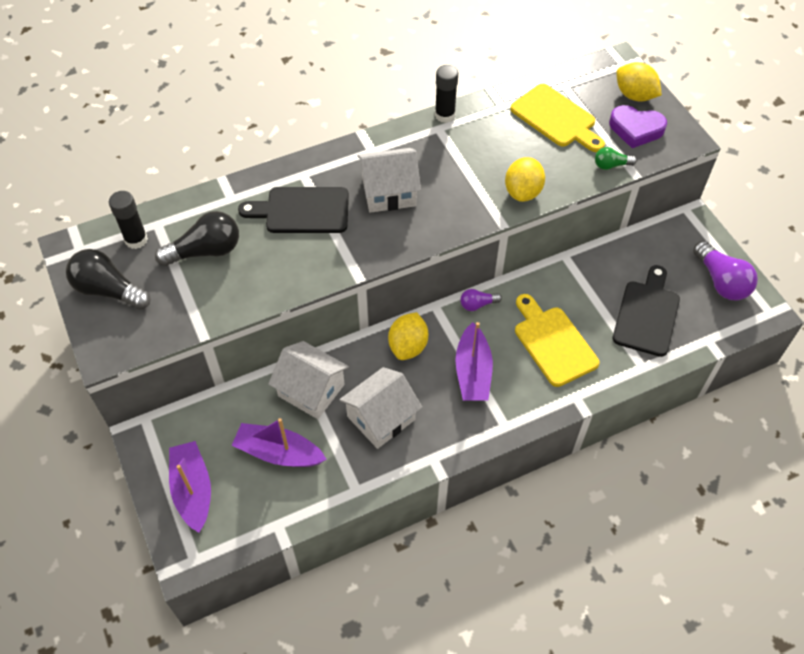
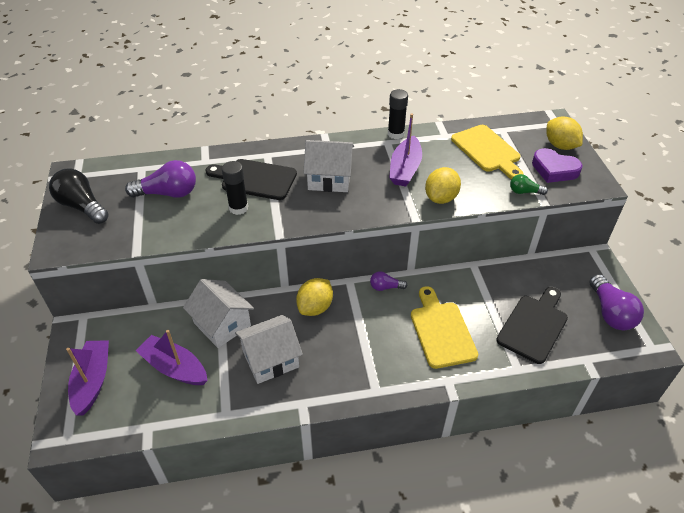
camera: 15 degrees right, 10 degrees down
black glue stick [109,191,148,249] -> black glue stick moved to [222,161,248,215]
black light bulb [155,211,239,266] -> purple light bulb [125,160,196,198]
purple boat [455,322,493,401] -> purple boat moved to [389,113,422,187]

